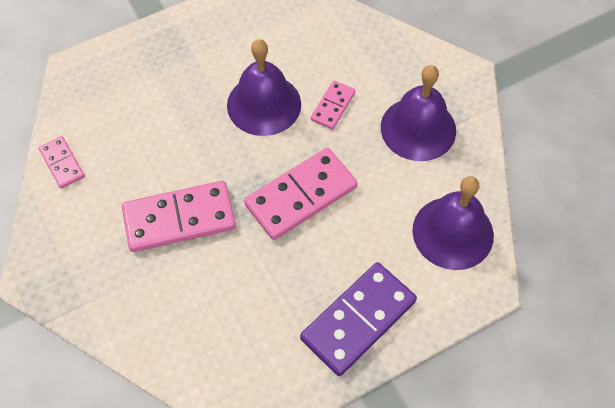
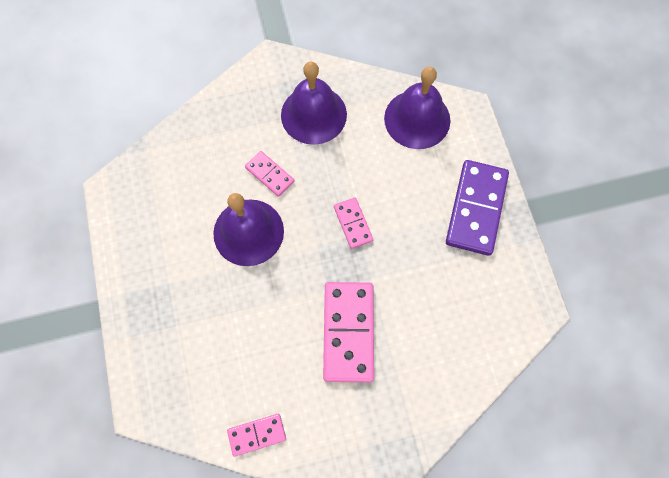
camera: 75 degrees left, 10 degrees up
pink domino [244,148,358,240] -> pink domino [334,198,373,249], size x0.53
purple domino [300,262,417,376] -> purple domino turned 45 degrees clockwise [446,160,509,256]

